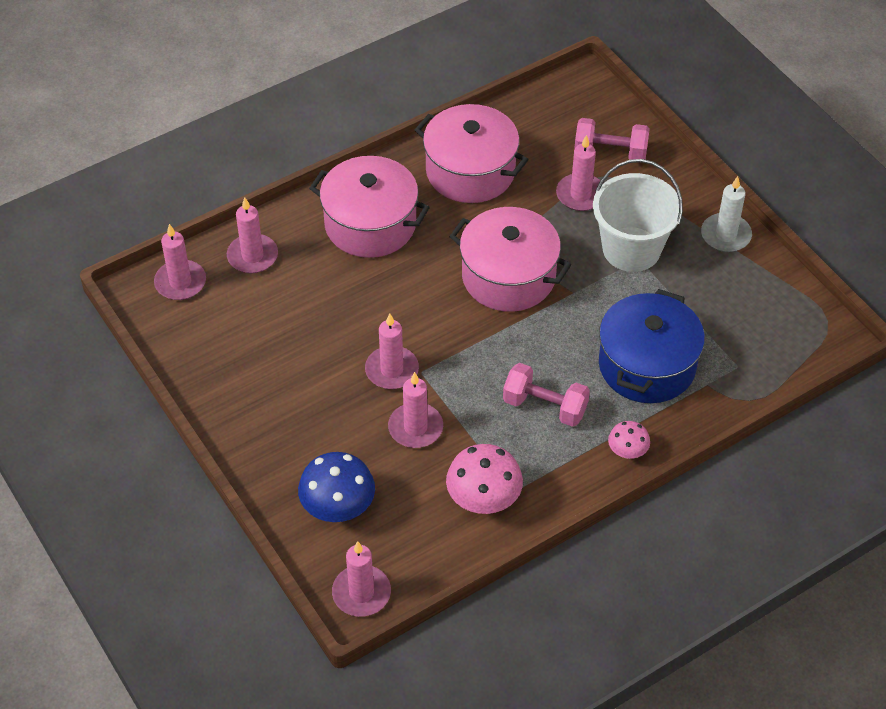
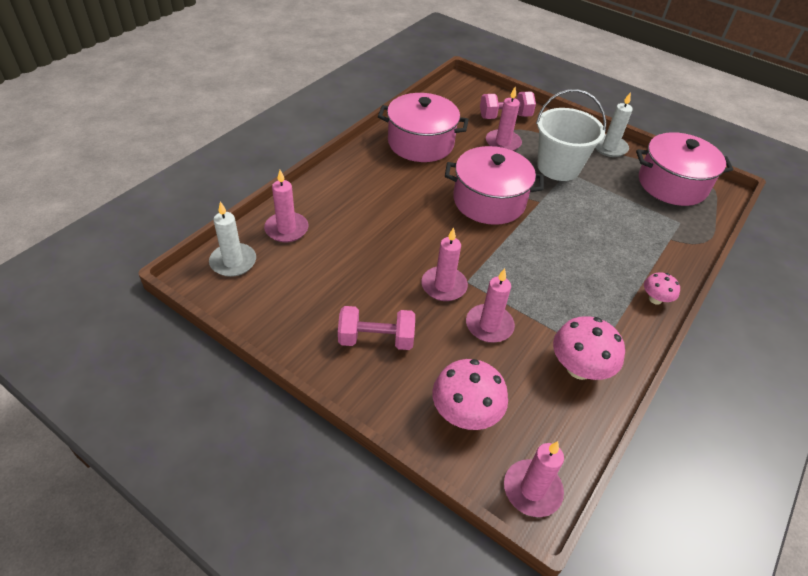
camera: 25 degrees left, 5 degrees down
pink candle [154,224,206,300] -> white candle [209,201,256,277]
blue mushroom [298,452,375,522] -> pink mushroom [432,359,508,430]
pink pot [309,156,430,258] -> pink pot moved to [636,132,733,206]
pink dumbbell [503,363,590,427] -> pink dumbbell moved to [338,306,415,350]
blue pot [599,289,705,403] -> none

